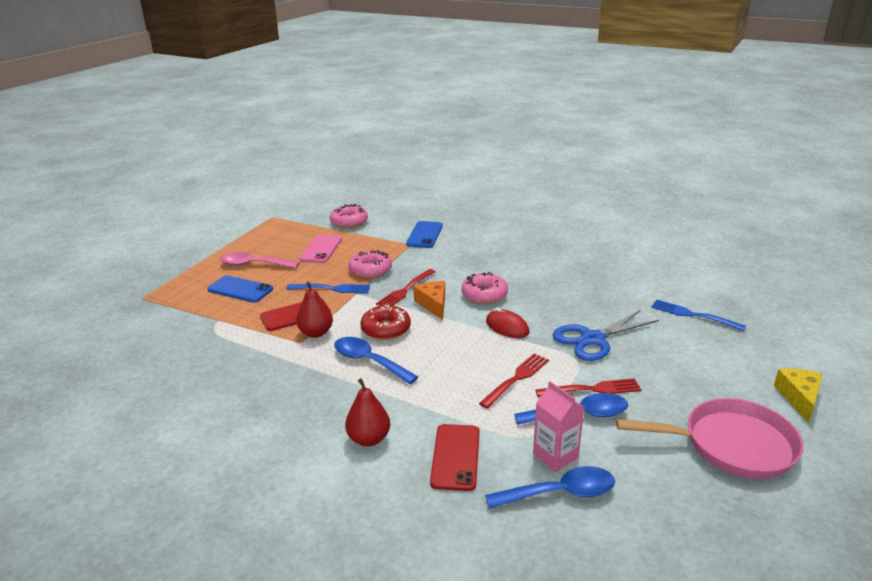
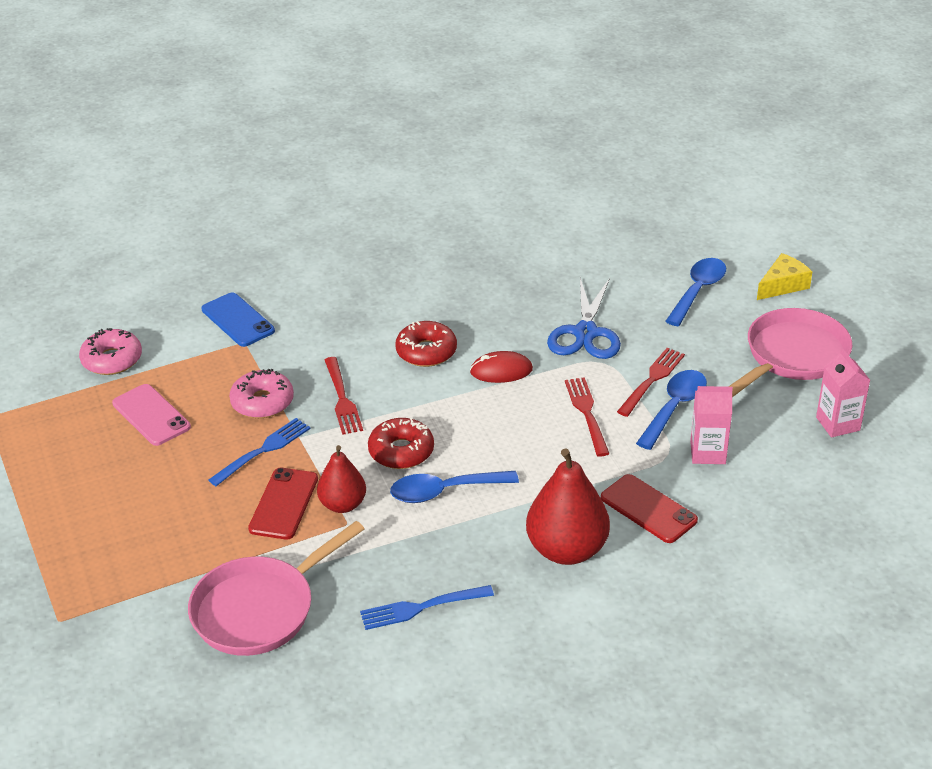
camera: 50 degrees left, 10 degrees up
blue phone [207,275,273,303] -> none
pink spoon [220,252,299,268] -> none
red pear [345,378,390,446] -> red pear [526,448,610,565], size x1.63
orange cheese [413,281,445,320] -> none
pink donut [462,272,508,304] -> red donut [395,321,457,367]
blue spoon [485,466,615,509] -> blue spoon moved to [665,258,726,326]
blue fork [651,300,746,331] -> blue fork moved to [360,585,494,630]
yellow cheese [774,369,822,423] -> yellow cheese turned 90 degrees clockwise [757,253,812,300]
none -> pink pan [188,521,364,656]
none -> pink carton [816,348,870,438]

